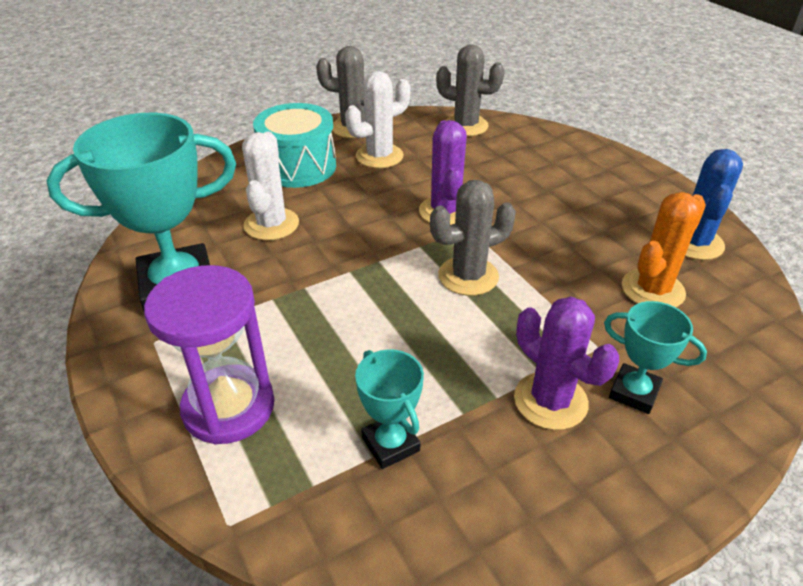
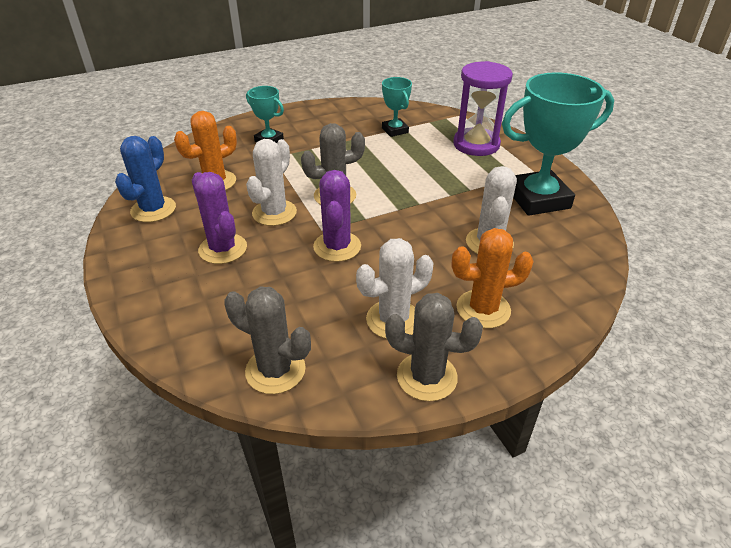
camera: 175 degrees left, 0 degrees up
turquoise drum [253,103,336,188] -> orange cactus [452,228,534,328]
purple cactus [514,297,619,430] -> purple cactus moved to [192,172,247,264]
none -> white cactus [246,139,297,226]

